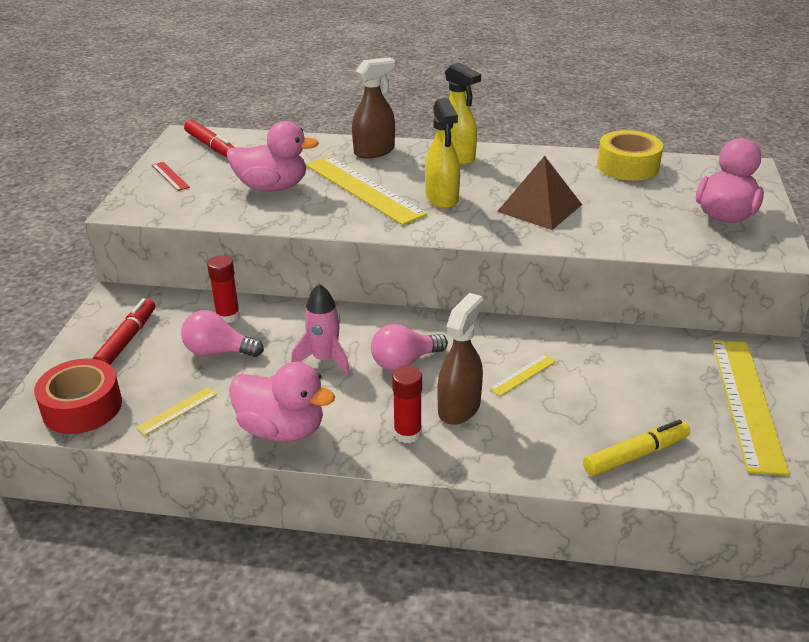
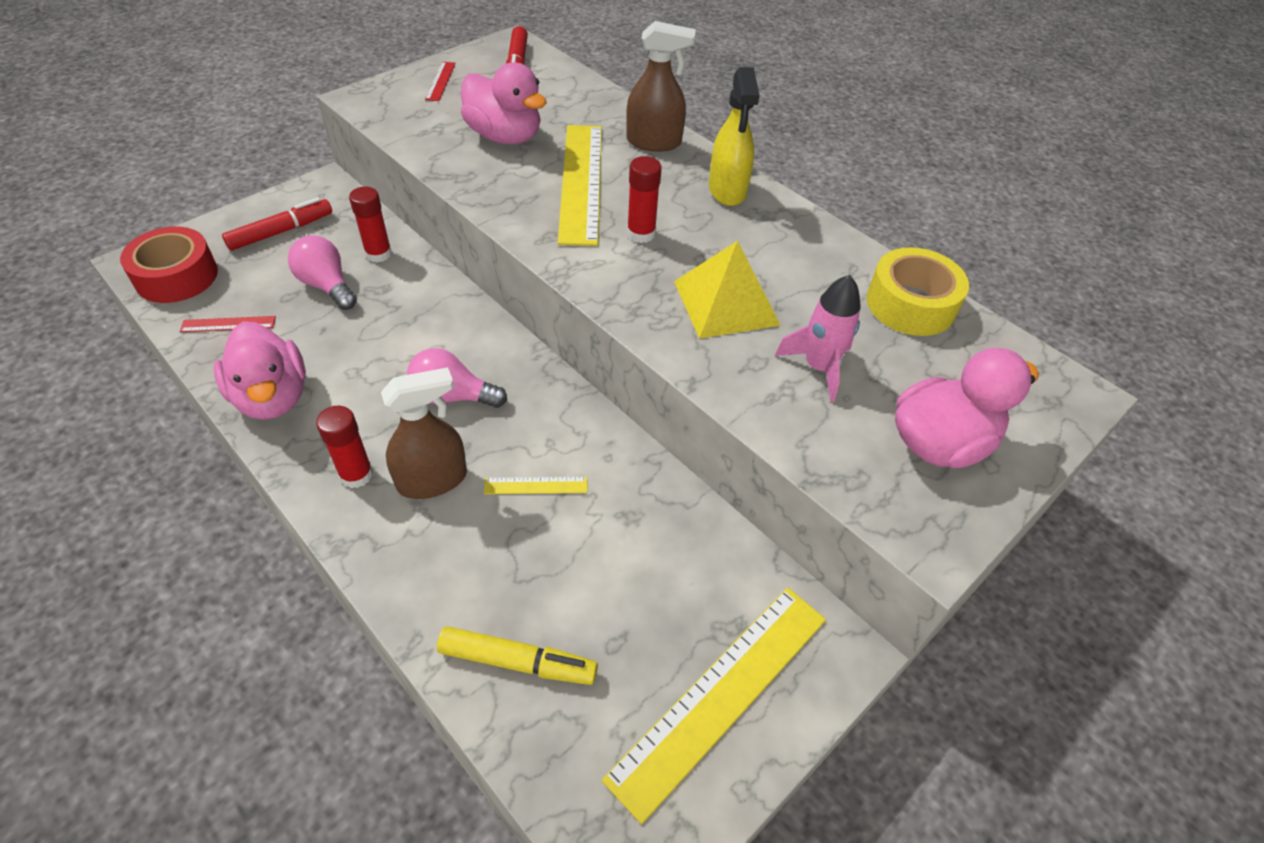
camera: 35 degrees right, 15 degrees up
yellow ruler [136,387,217,436] -> red ruler [180,316,276,332]
pink rocket [291,284,350,375] -> pink rocket moved to [775,275,861,402]
yellow spray bottle [425,98,460,209] -> red glue stick [627,156,662,243]
brown pyramid [497,156,582,230] -> yellow pyramid [674,241,781,339]

